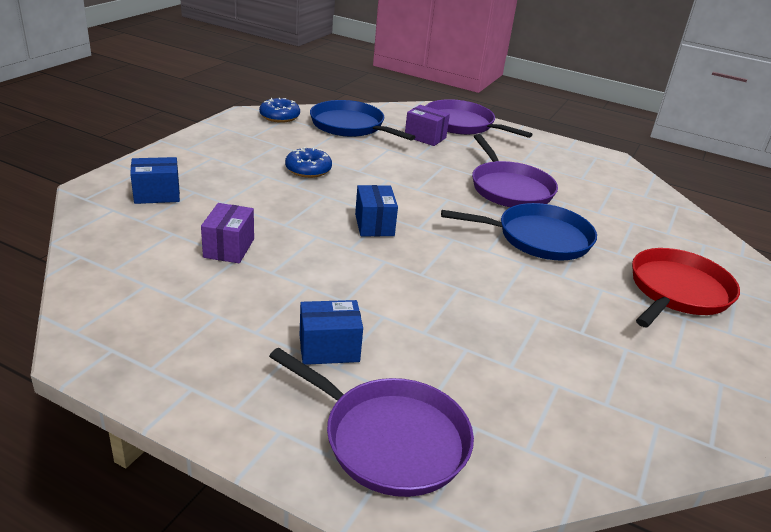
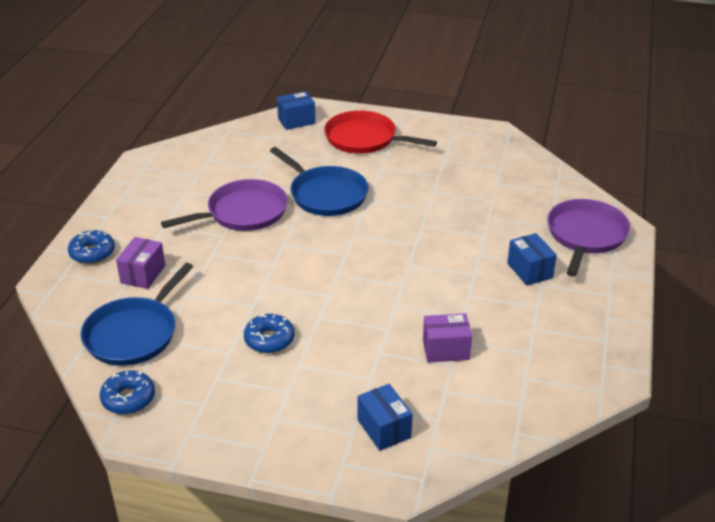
camera: 100 degrees left, 5 degrees up
blue box [355,185,398,236] -> blue box moved to [277,91,316,130]
purple pan [426,99,533,138] -> blue donut [68,229,115,264]
blue pan [441,203,597,261] -> blue pan turned 150 degrees clockwise [270,147,369,216]

